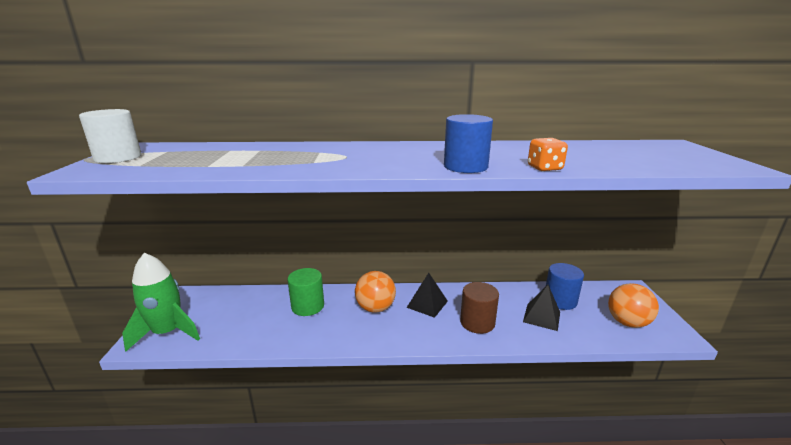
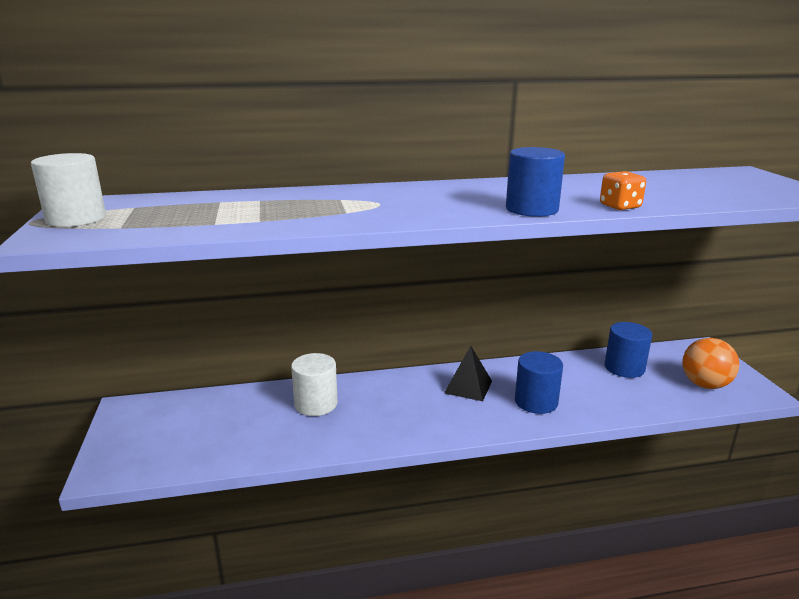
camera: 10 degrees left, 0 degrees up
green rocket [122,253,200,351] -> none
green cylinder [288,268,324,316] -> white cylinder [291,353,338,416]
orange ball [355,271,396,313] -> none
brown cylinder [460,282,499,334] -> blue cylinder [515,351,563,414]
black pyramid [523,285,560,331] -> none

